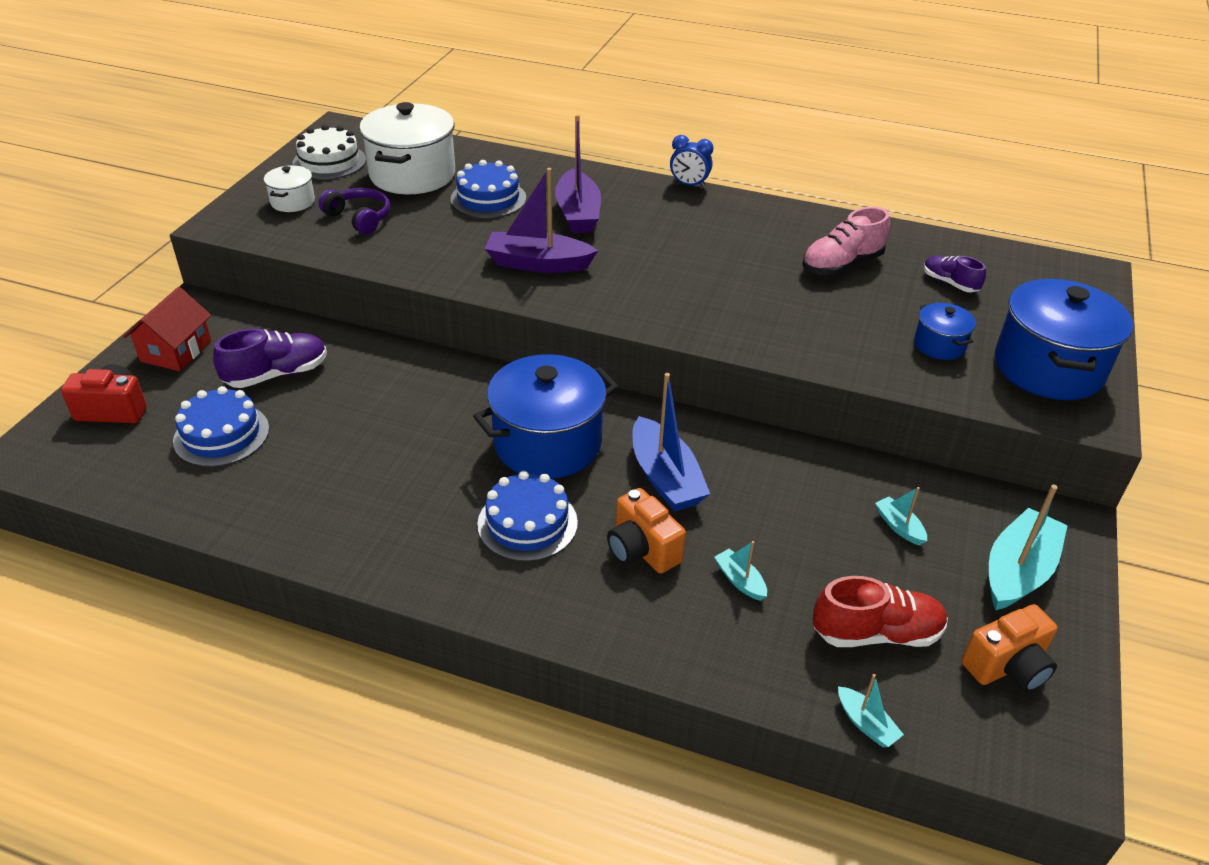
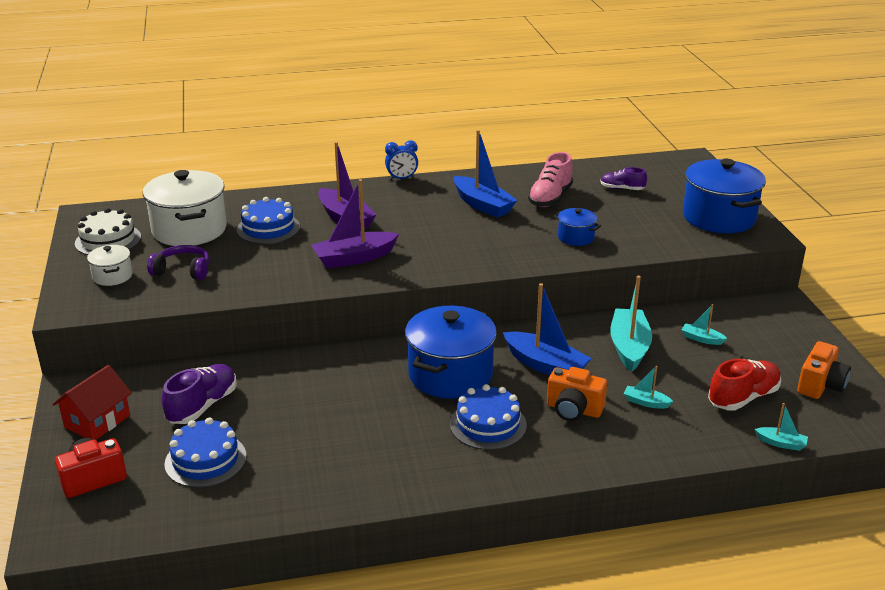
camera: 30 degrees left, 10 degrees down
red house [124,287,211,371] -> red house turned 45 degrees clockwise [52,365,132,440]
blue pot [914,303,976,360] -> blue pot moved to [554,208,601,246]
turquoise boat [989,485,1068,610] -> turquoise boat moved to [610,276,652,372]
none -> blue boat [454,130,517,218]

